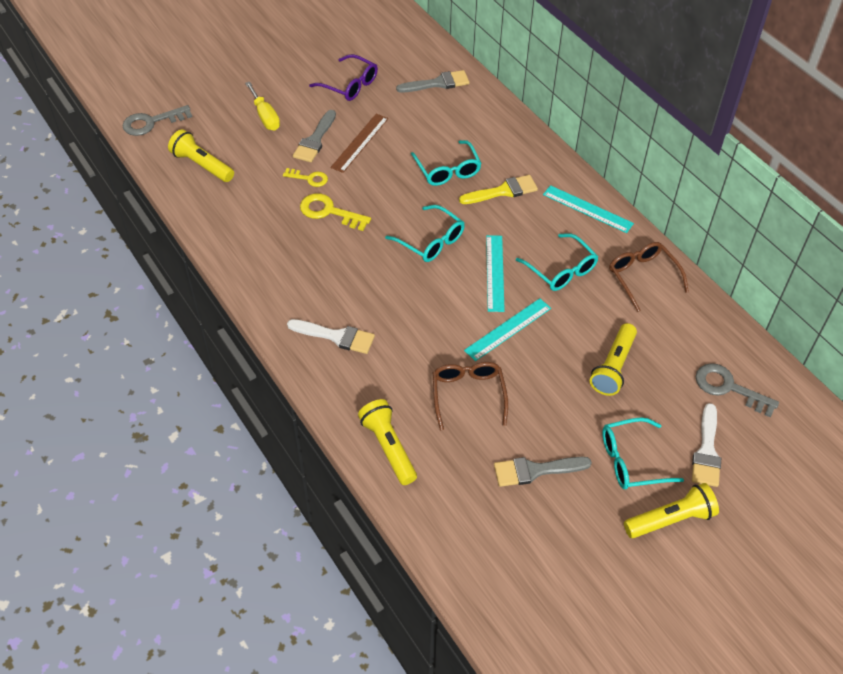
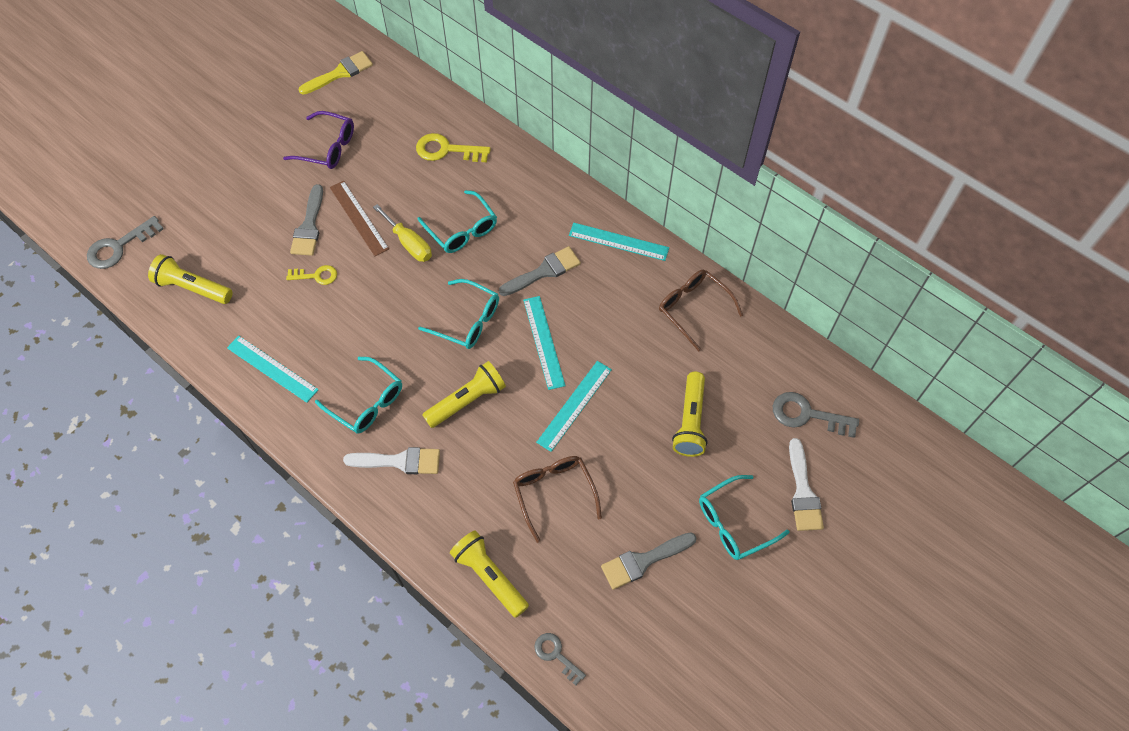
camera: 15 degrees left, 10 degrees up
yellow screwdriver [245,82,280,130] -> yellow screwdriver moved to [373,204,432,262]
yellow key [300,193,371,231] -> yellow key moved to [416,133,491,162]
brown ruler [330,114,388,173] -> brown ruler turned 45 degrees counterclockwise [330,181,389,256]
grey brush [396,70,469,93] -> grey brush moved to [499,246,581,296]
yellow brush [459,175,538,204] -> yellow brush moved to [298,51,373,95]
turquoise glasses [516,233,599,291] -> turquoise glasses moved to [315,357,402,433]
yellow flashlight [624,483,719,538] -> yellow flashlight moved to [422,361,506,428]
none -> turquoise ruler [227,336,319,403]
none -> grey key [534,633,586,686]

